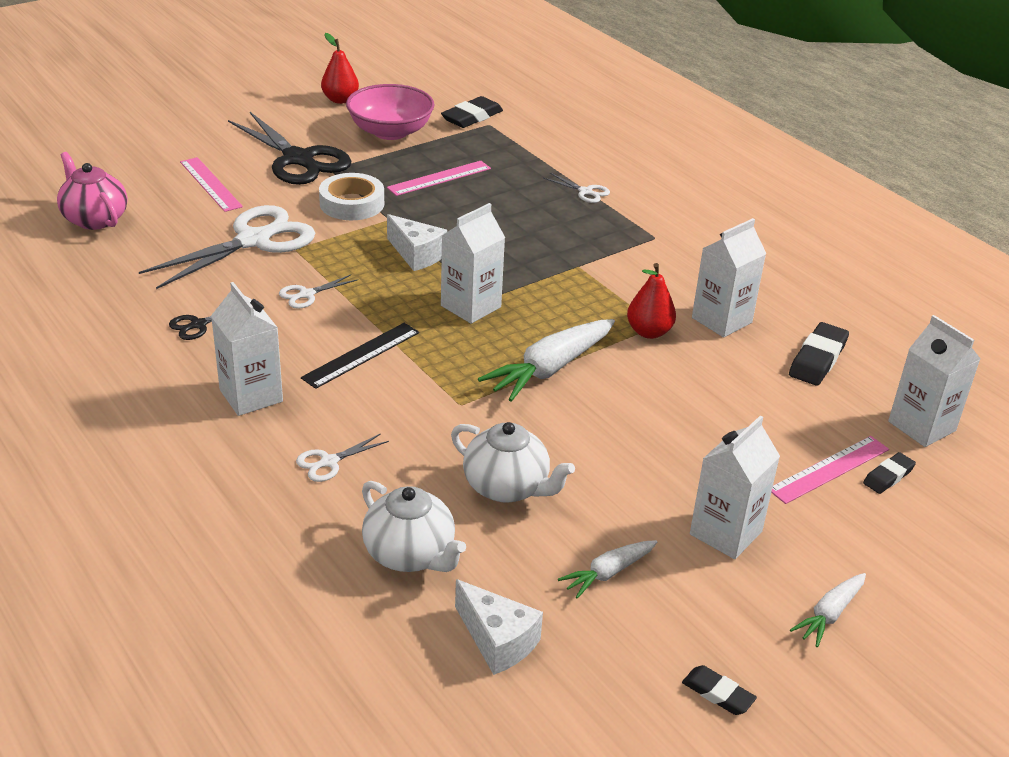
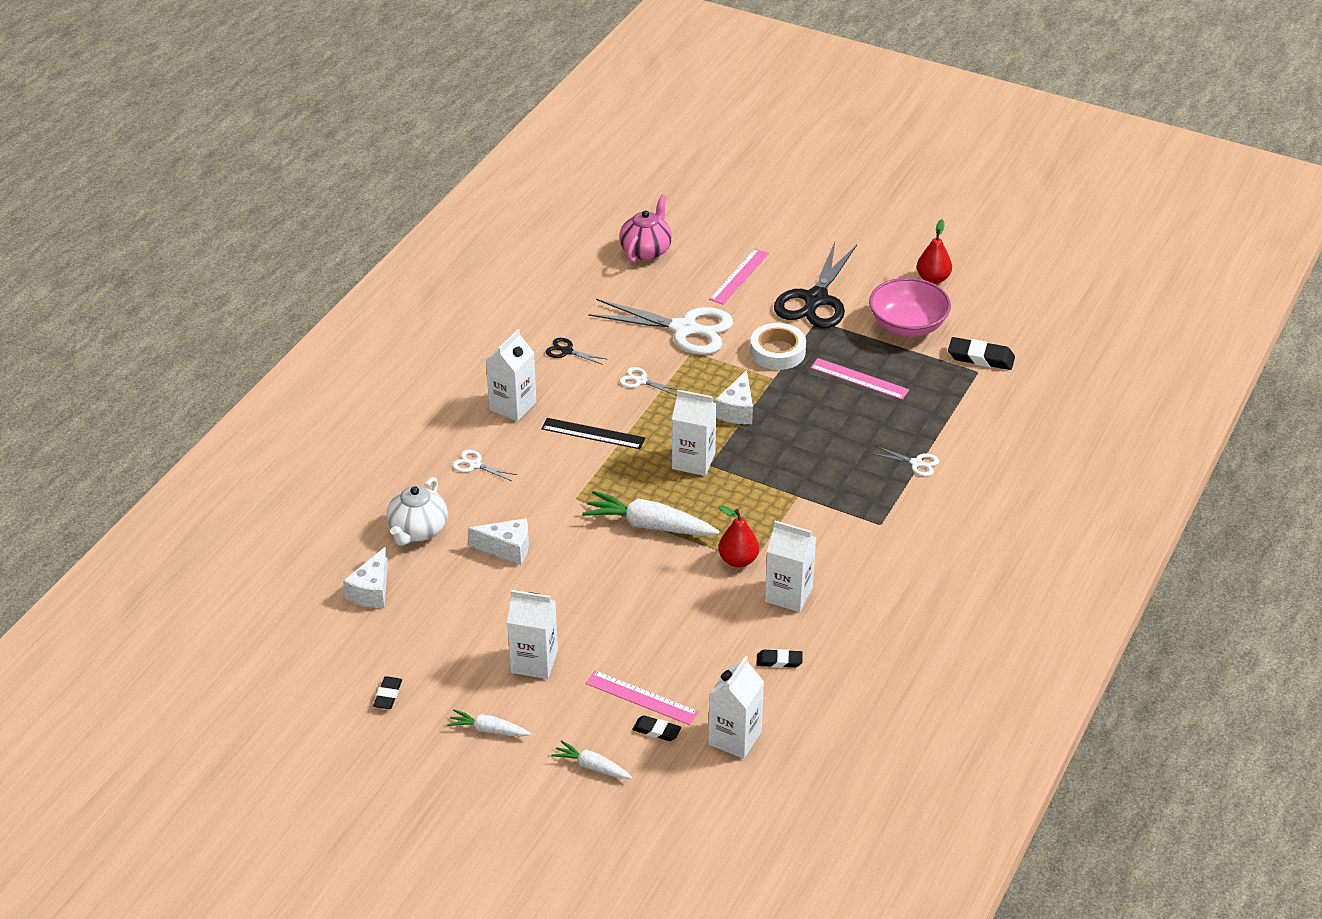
camera: 65 degrees right, 5 degrees up
white teapot [451,422,575,503] -> white cheese [468,518,529,565]
white scissors [543,173,610,203] -> white scissors turned 75 degrees counterclockwise [872,446,939,476]
white carrot [558,540,657,599] -> white carrot moved to [551,740,632,779]
black eraser [789,322,849,386] -> black eraser [757,649,803,668], size x0.60

